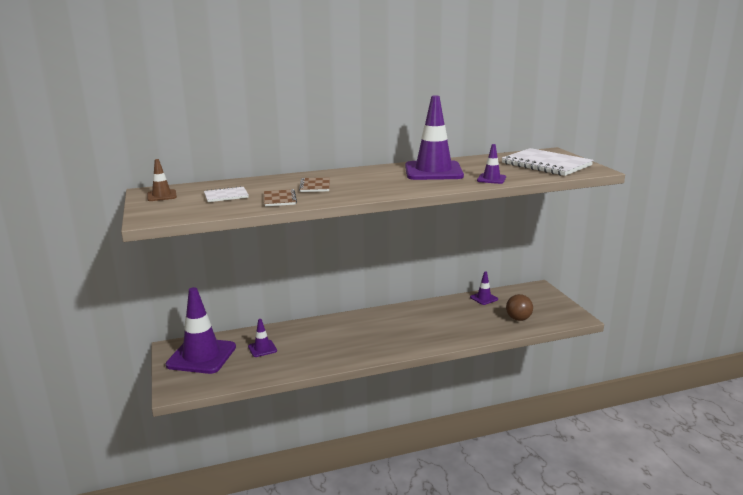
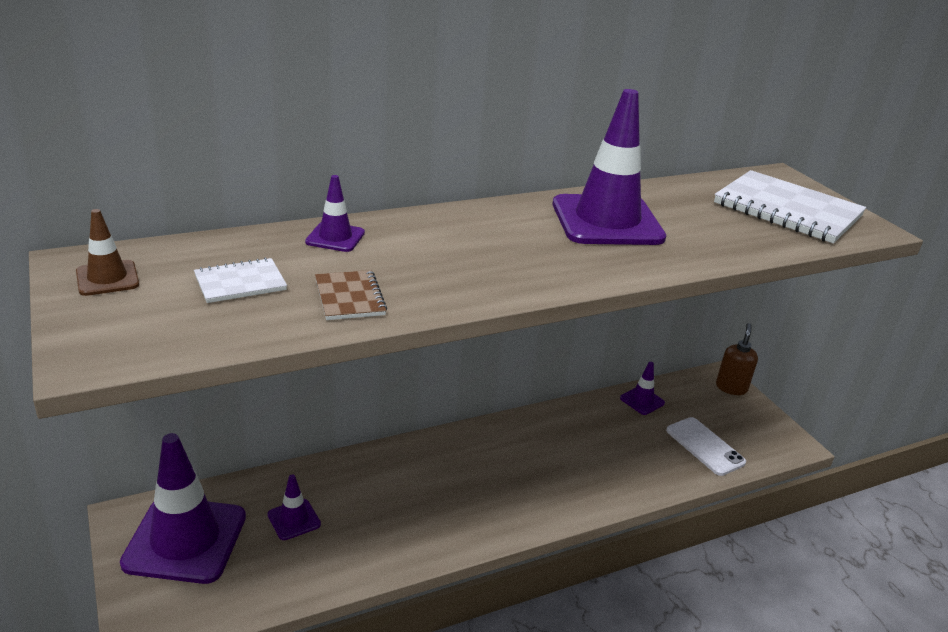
camera: 10 degrees left, 10 degrees up
brown notebook [299,177,330,192] -> none
purple traffic cone [477,144,506,184] -> purple traffic cone moved to [305,175,365,252]
brown ball [506,294,533,321] -> white phone [666,417,746,476]
none -> brown soap dispenser [716,323,758,395]

